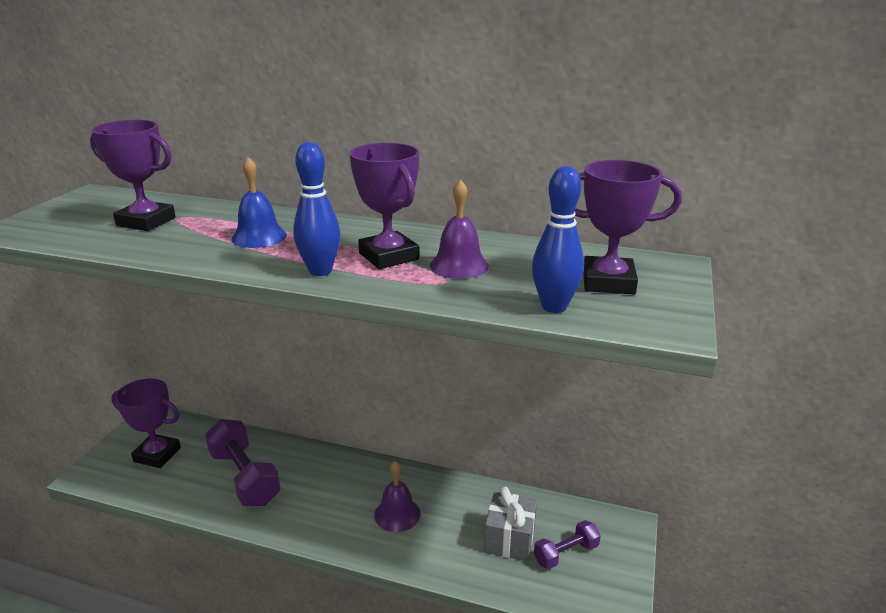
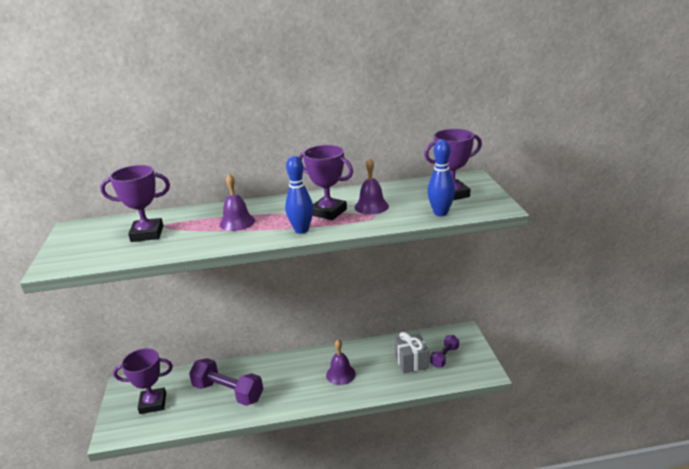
camera: 25 degrees left, 0 degrees up
blue bell [231,157,287,248] -> purple bell [220,174,255,231]

